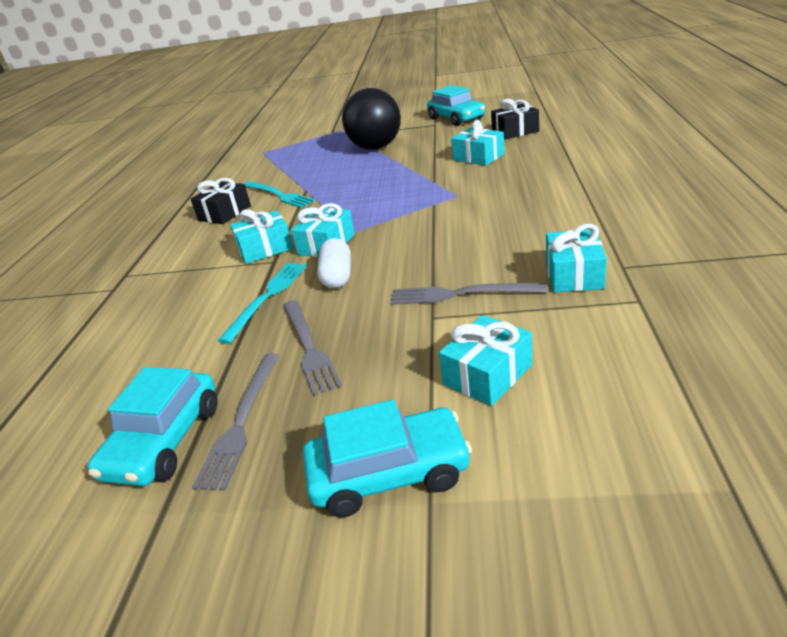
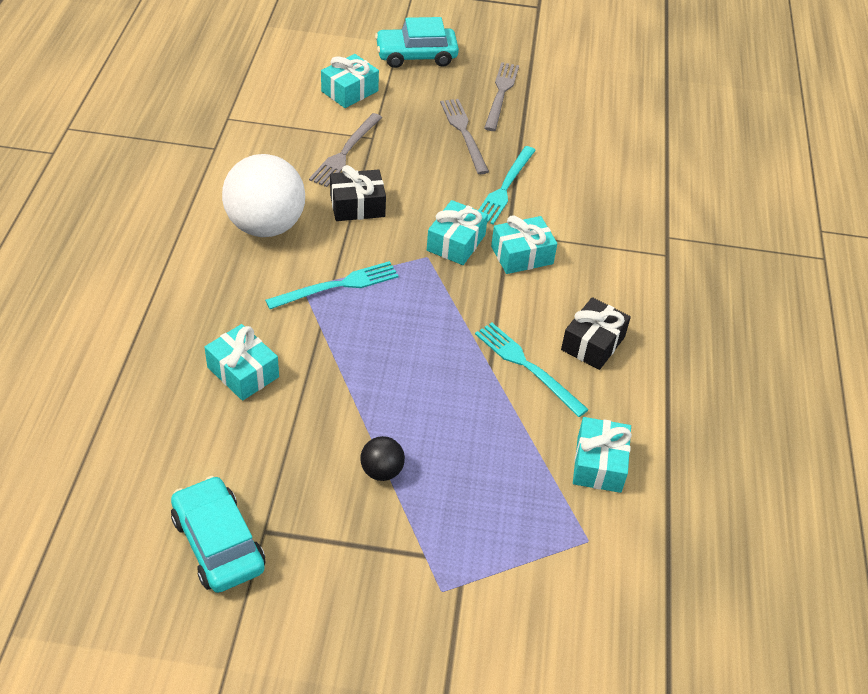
camera: 175 degrees right, 15 degrees up
turquoise car [87,367,217,486] -> none
white capsule [317,238,351,288] -> none
black ball [342,88,401,150] -> black ball [360,436,405,481], size x0.46
grey fork [390,283,547,305] -> grey fork turned 105 degrees clockwise [309,113,382,187]
black gift [491,99,539,140] -> black gift moved to [330,165,386,221]
turquoise gift [546,224,607,292] -> turquoise gift moved to [573,417,632,493]
none -> white ball [222,154,305,237]
none -> turquoise fork [265,261,399,309]

